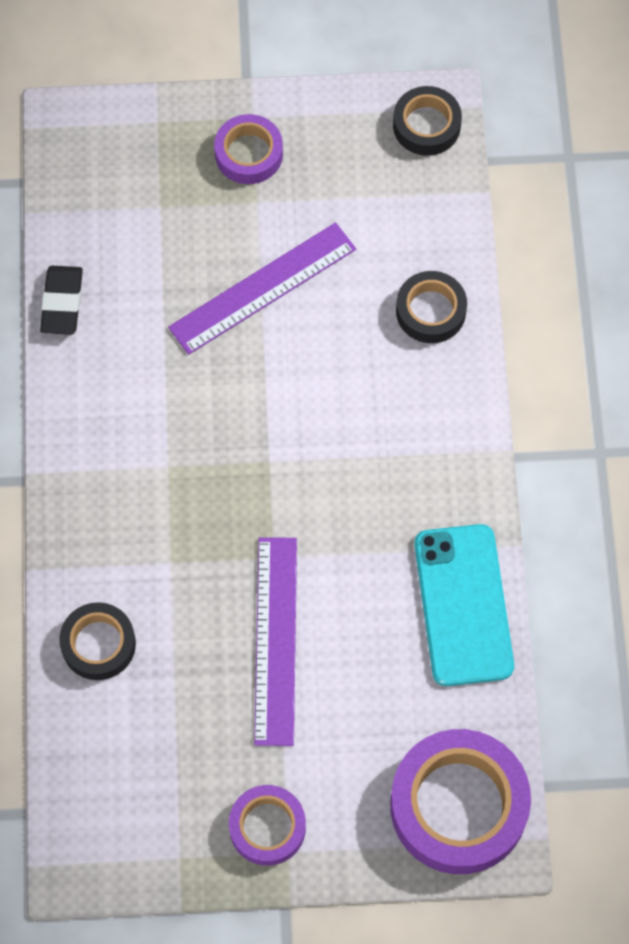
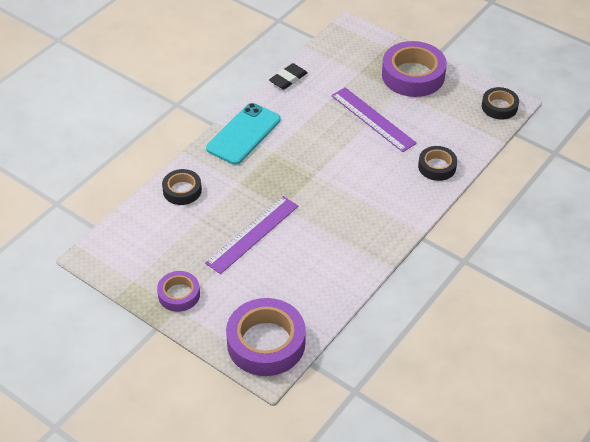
camera: 40 degrees right, 20 degrees down
purple ruler [168,222,356,355] -> purple ruler turned 45 degrees clockwise [331,87,417,152]
purple tape [214,114,283,184] -> purple tape [382,41,447,97], size x1.80
turquoise phone [414,524,514,686] -> turquoise phone moved to [206,103,281,165]

